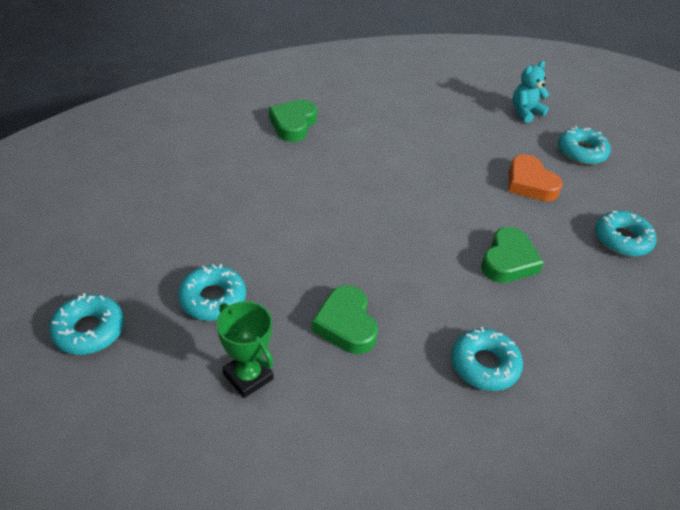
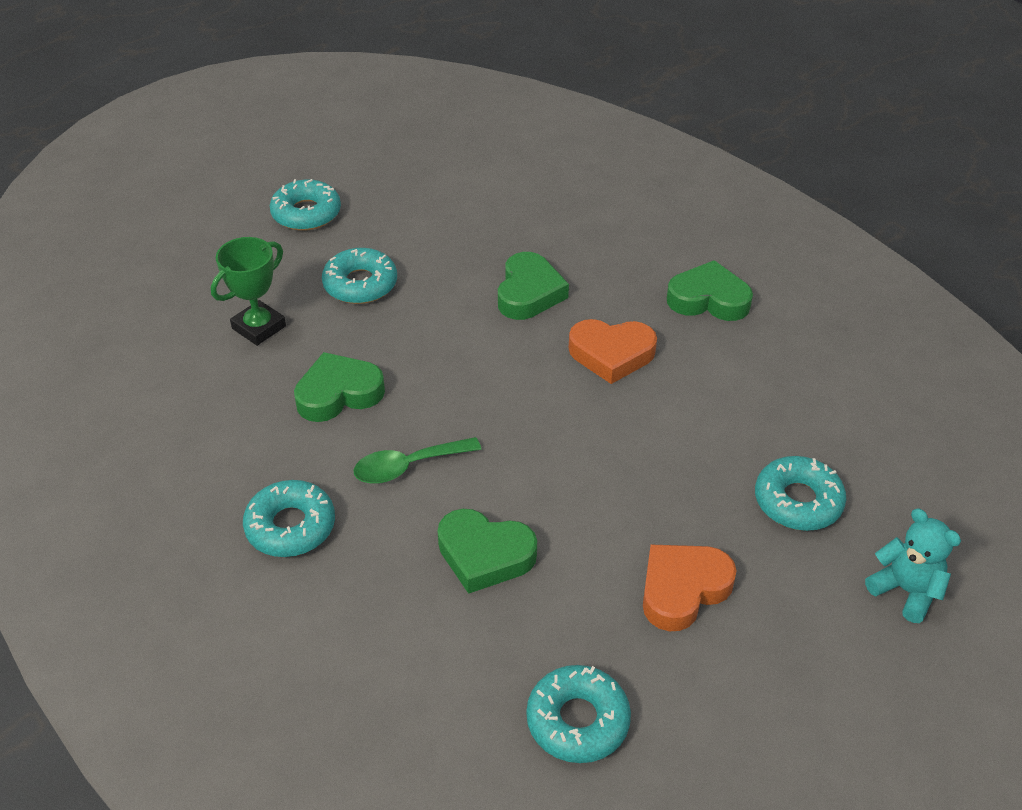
camera: 85 degrees right, 0 degrees up
turquoise donut [558,126,611,165] -> turquoise donut moved to [755,456,846,531]
none -> green spoon [354,437,481,484]
none -> green heart [498,252,569,320]
none -> orange heart [569,319,657,384]

